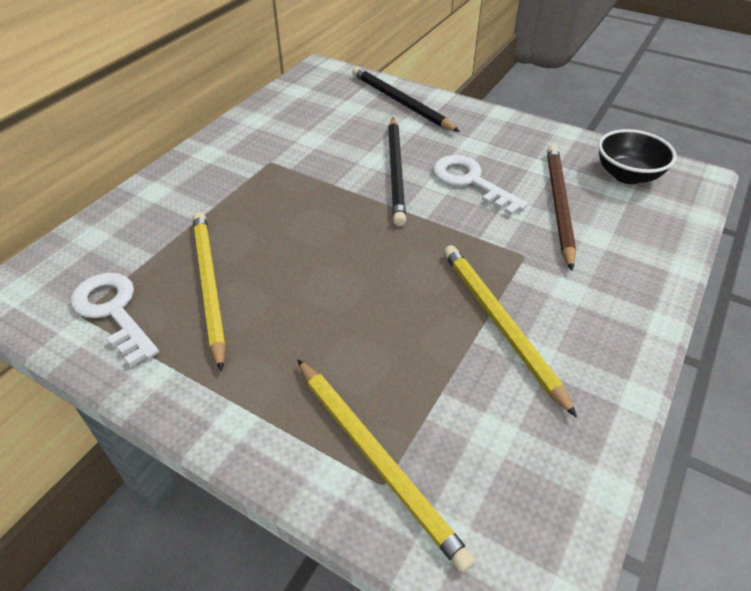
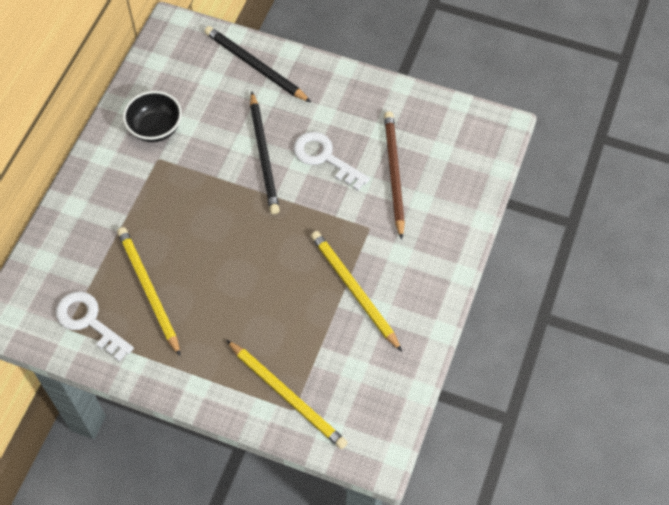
camera: 10 degrees left, 15 degrees up
black bowl [598,129,677,184] -> black bowl moved to [123,91,182,142]

